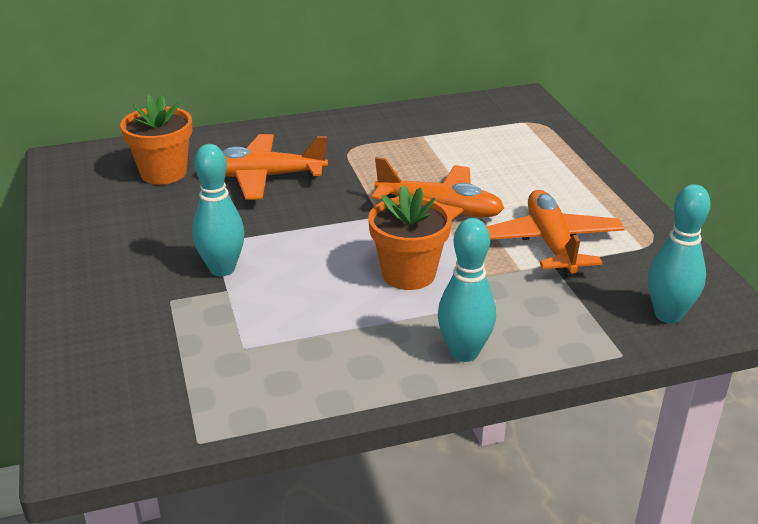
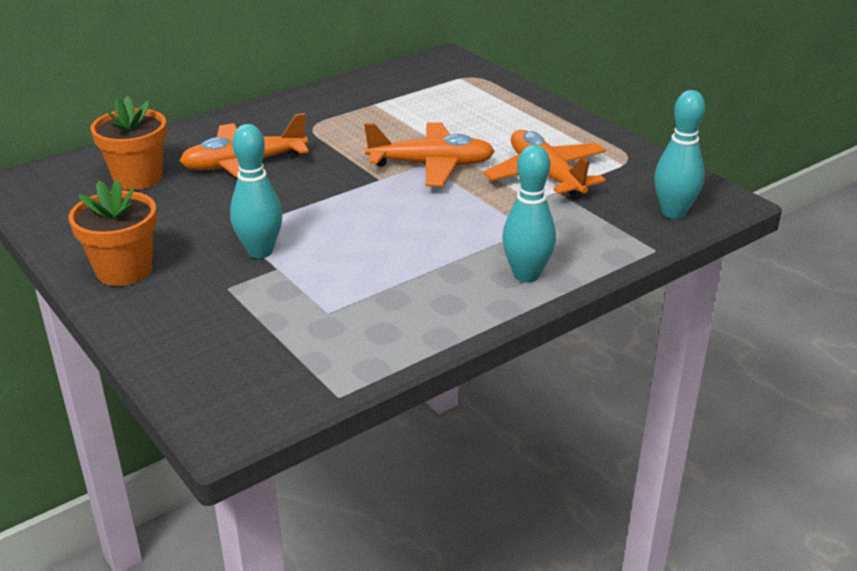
camera: 20 degrees left, 0 degrees up
orange flower pot [368,185,452,290] -> orange flower pot moved to [69,180,157,286]

